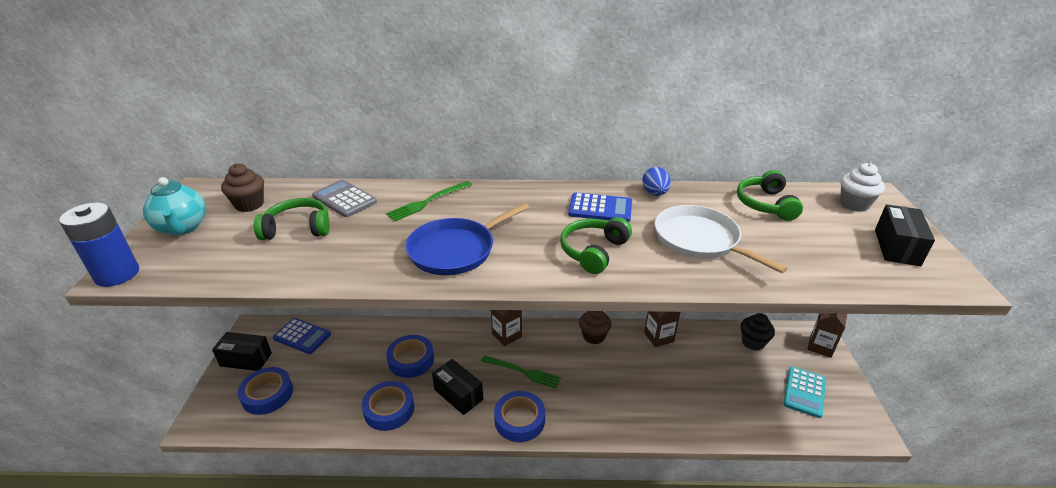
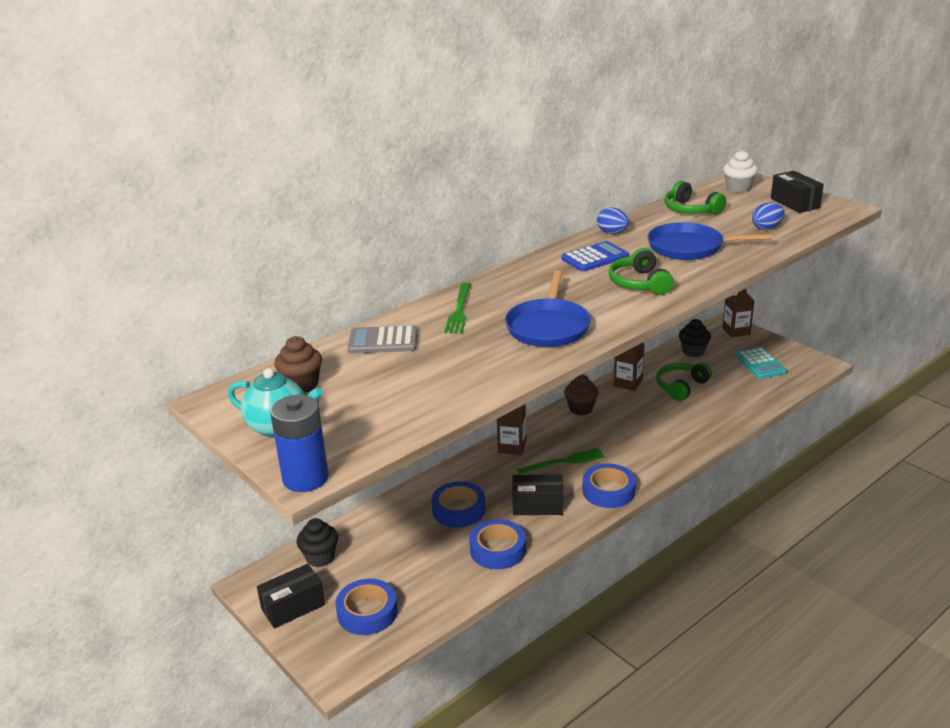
camera: 40 degrees left, 5 degrees down
green headphones [254,198,330,240] -> green headphones moved to [656,363,712,401]
blue calculator [273,318,331,354] -> black cupcake [297,518,338,567]
white pan [655,205,787,273] -> blue pan [648,222,772,260]
none -> blue egg [752,202,785,230]

